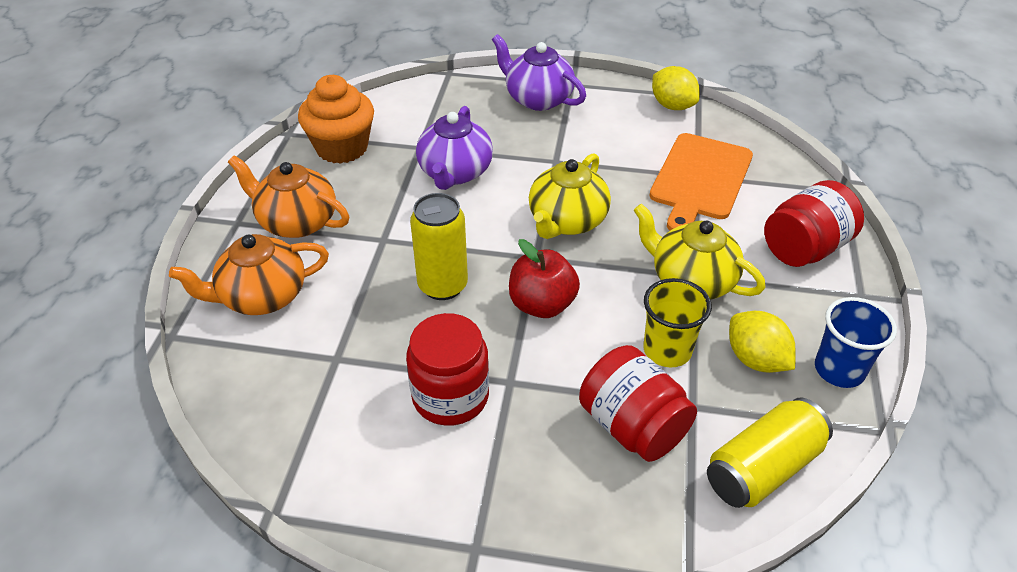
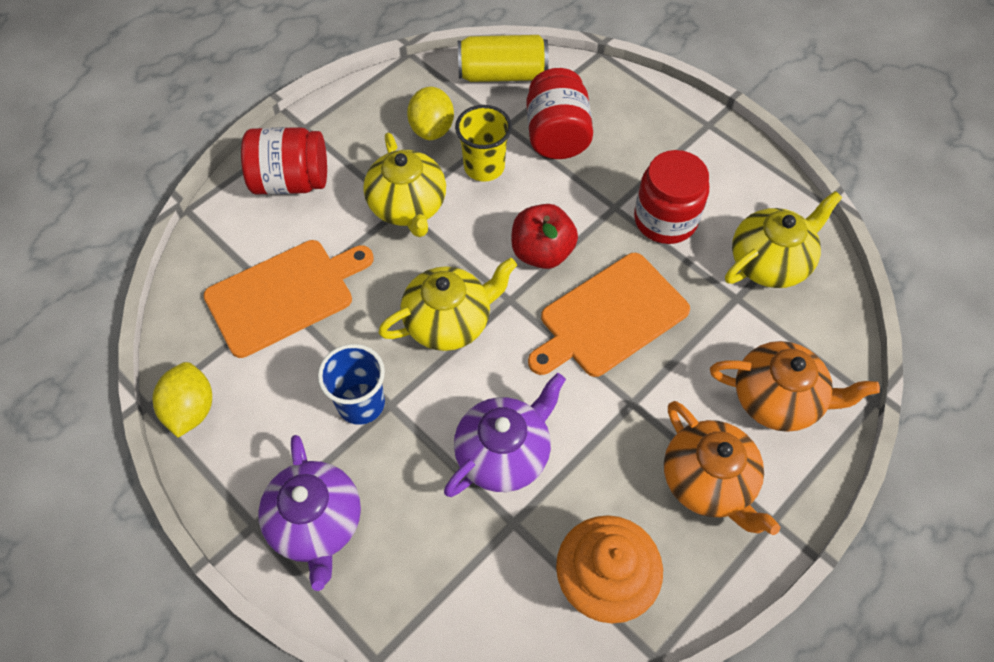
camera: 145 degrees left, 15 degrees up
yellow can [410,193,468,300] -> orange cutting board [528,253,690,377]
blue cup [815,297,897,388] -> blue cup moved to [318,344,385,425]
none -> yellow teapot [725,191,842,288]

